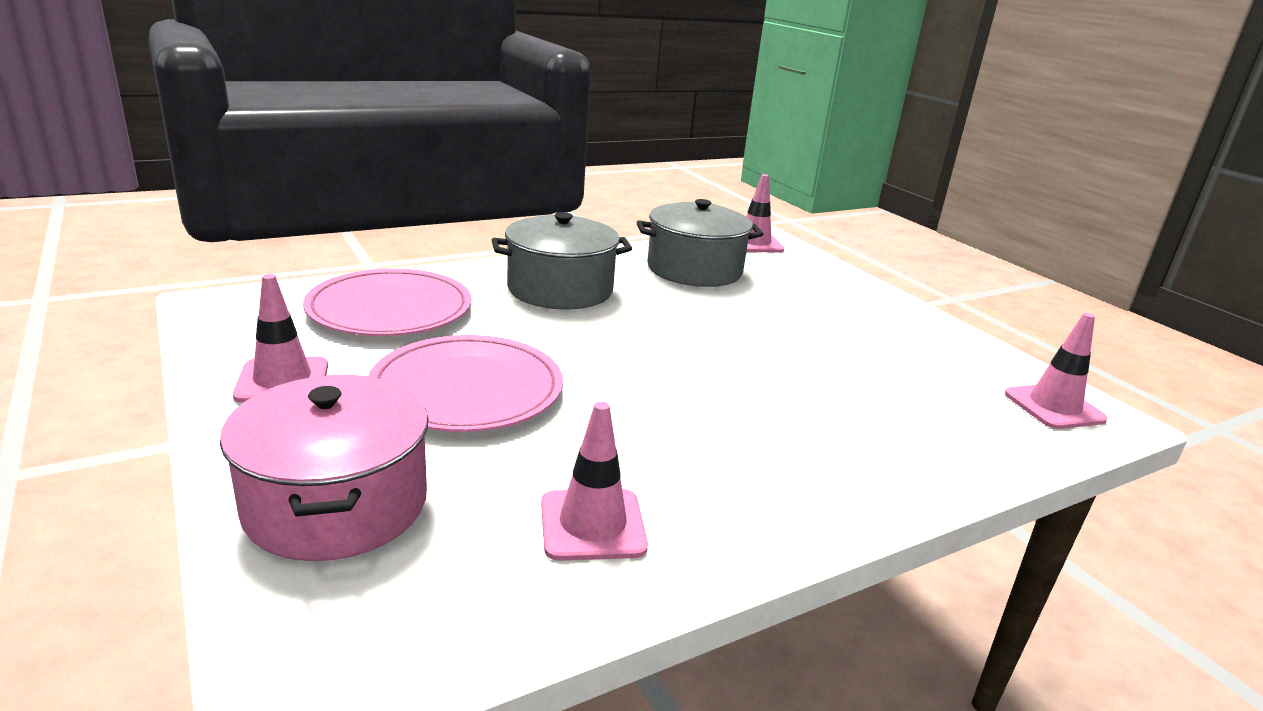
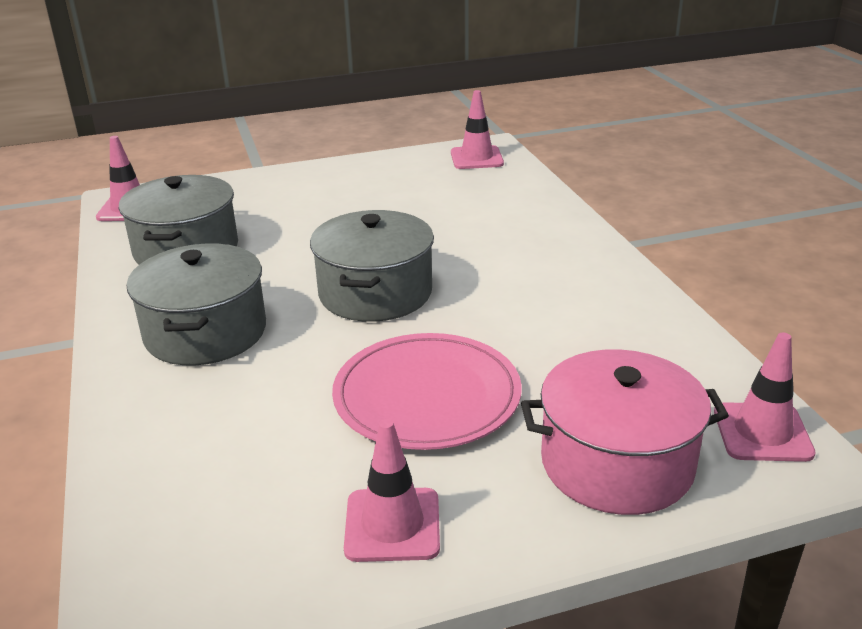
camera: 75 degrees left, 5 degrees up
pink plate [303,269,471,336] -> none
pink traffic cone [541,402,648,561] -> pink traffic cone moved to [714,333,816,462]
none -> grey pot [310,210,434,322]

